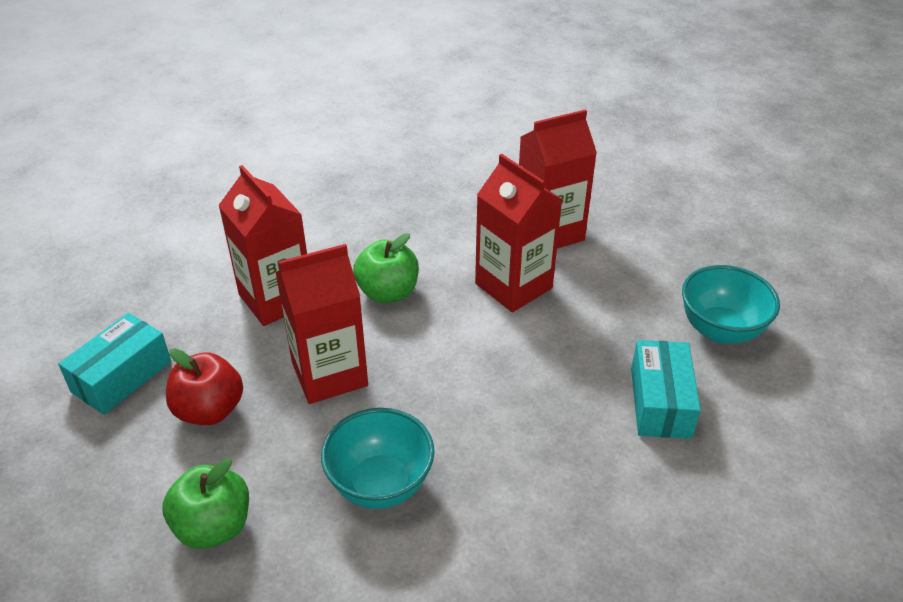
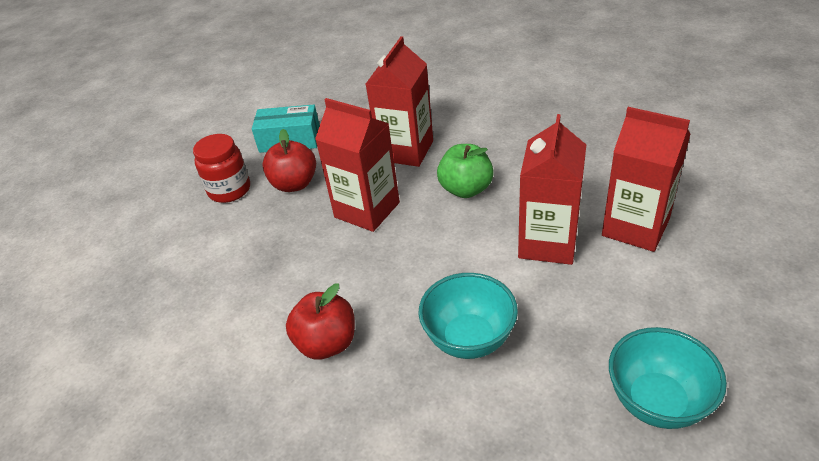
camera: 60 degrees right, 0 degrees up
green apple [163,458,249,549] -> none
turquoise bowl [321,408,435,509] -> turquoise bowl moved to [419,273,518,359]
turquoise box [631,340,701,439] -> none
none -> red jar [193,134,250,203]
none -> red apple [286,284,355,360]

